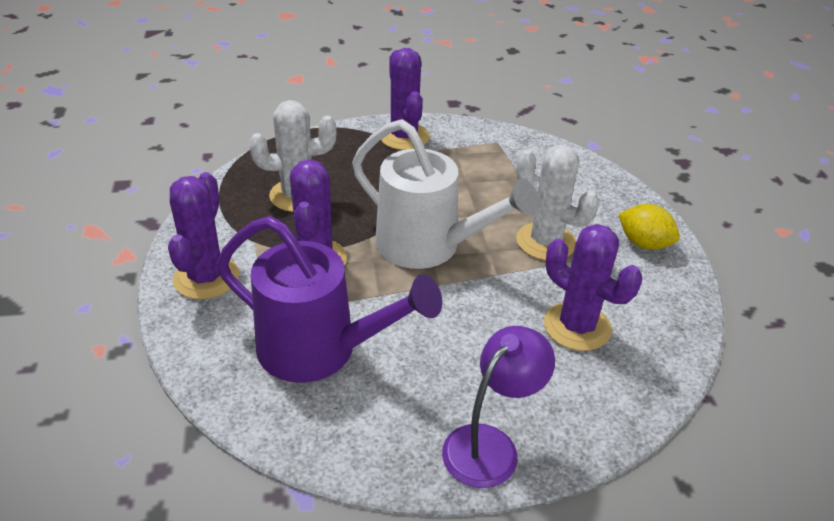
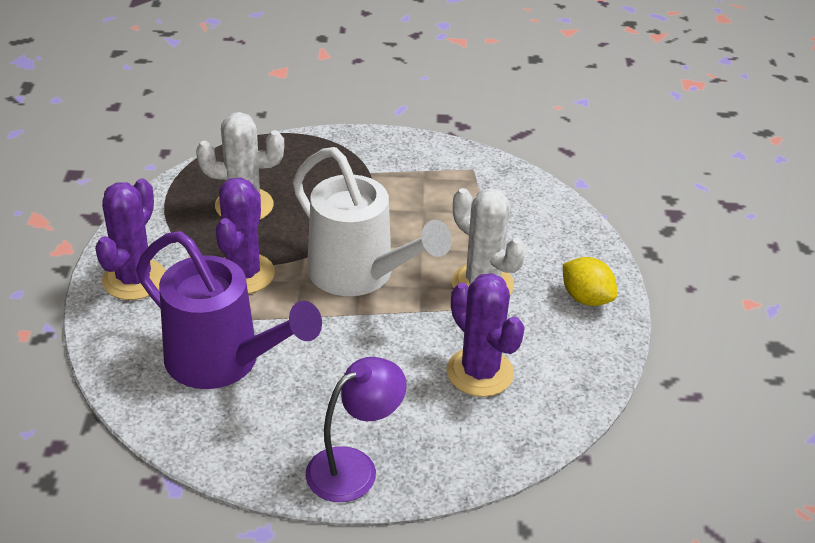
camera: 10 degrees right, 0 degrees up
purple cactus [381,48,430,150] -> none

